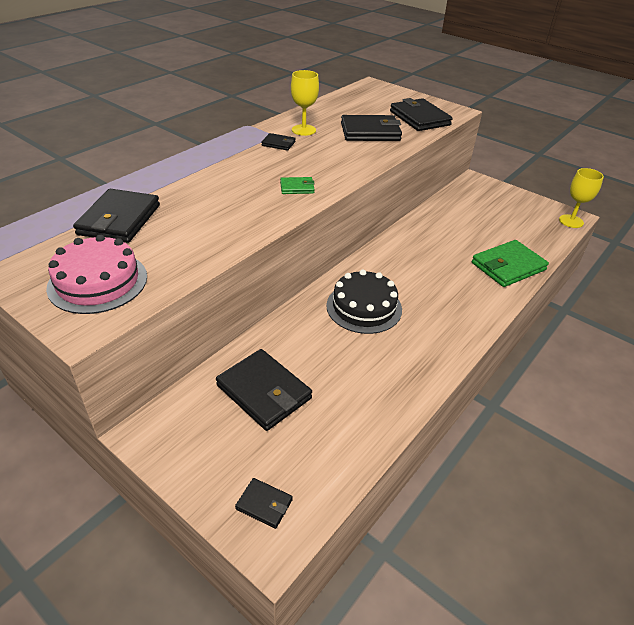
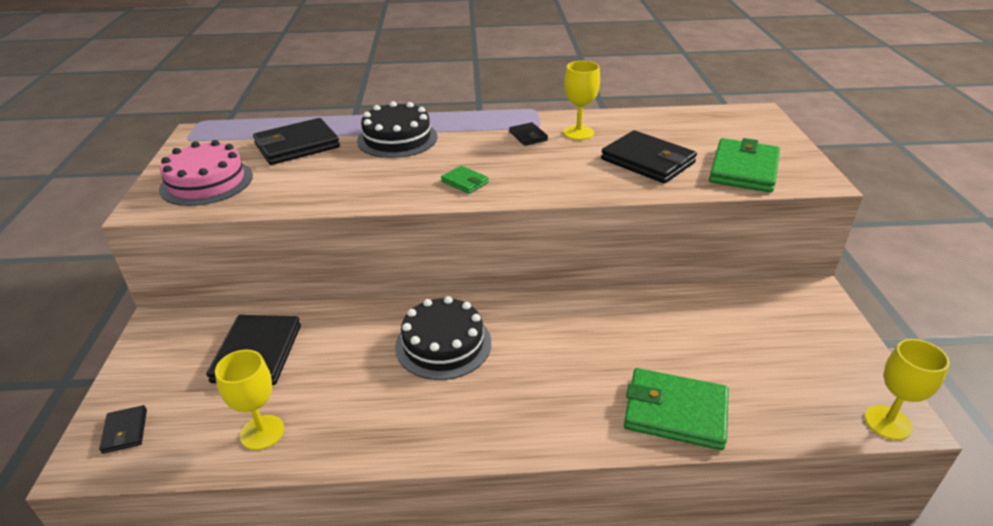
camera: 50 degrees right, 5 degrees down
black wallet [390,98,453,131] -> green wallet [709,138,780,193]
none -> yellow goblet [215,350,284,450]
none -> black cake [357,101,438,158]

